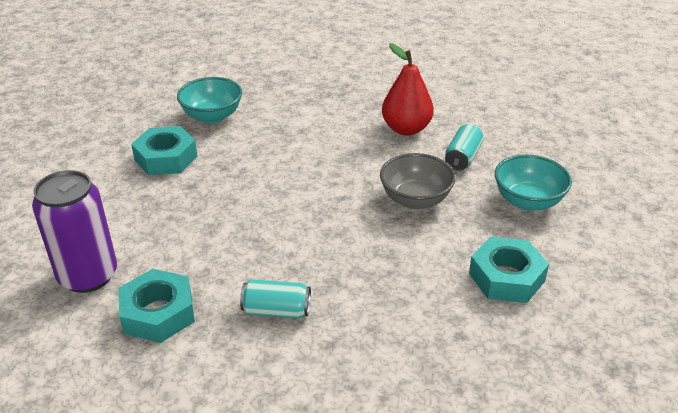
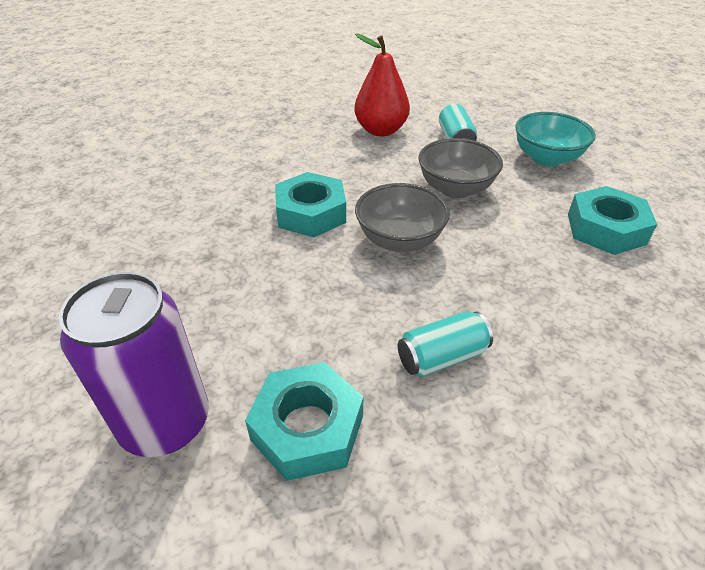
camera: 30 degrees left, 5 degrees up
turquoise nut [131,126,197,175] -> turquoise nut moved to [275,172,346,237]
turquoise bowl [177,77,242,123] -> none
none -> grey bowl [355,183,450,252]

